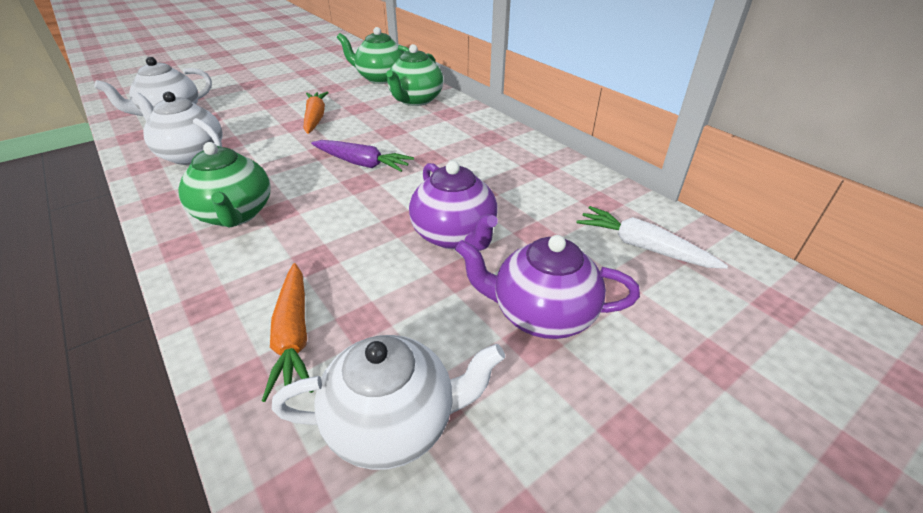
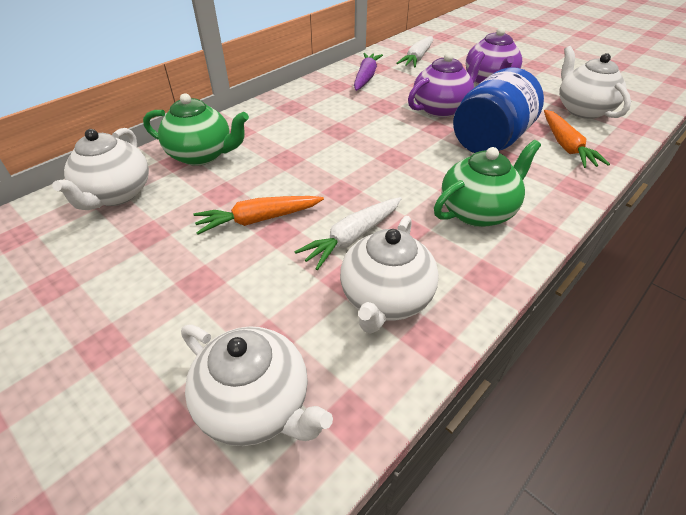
camera: 100 degrees left, 5 degrees up
orange carrot [262,263,313,402] -> orange carrot turned 105 degrees clockwise [544,110,610,168]
purple carrot [311,140,414,172] -> purple carrot moved to [354,53,383,91]
green teapot [337,27,409,84] -> white teapot [52,128,149,210]
none -> white carrot [294,197,402,270]
none -> blue jar [453,67,544,153]

